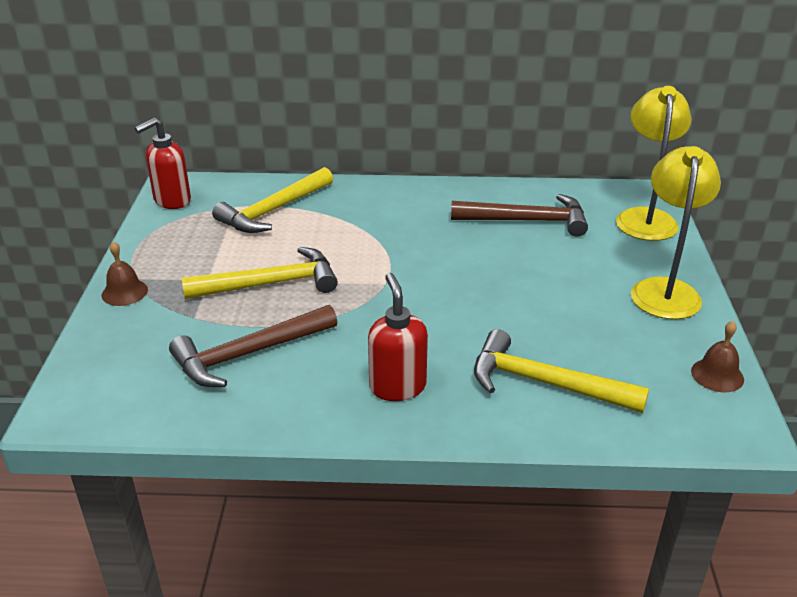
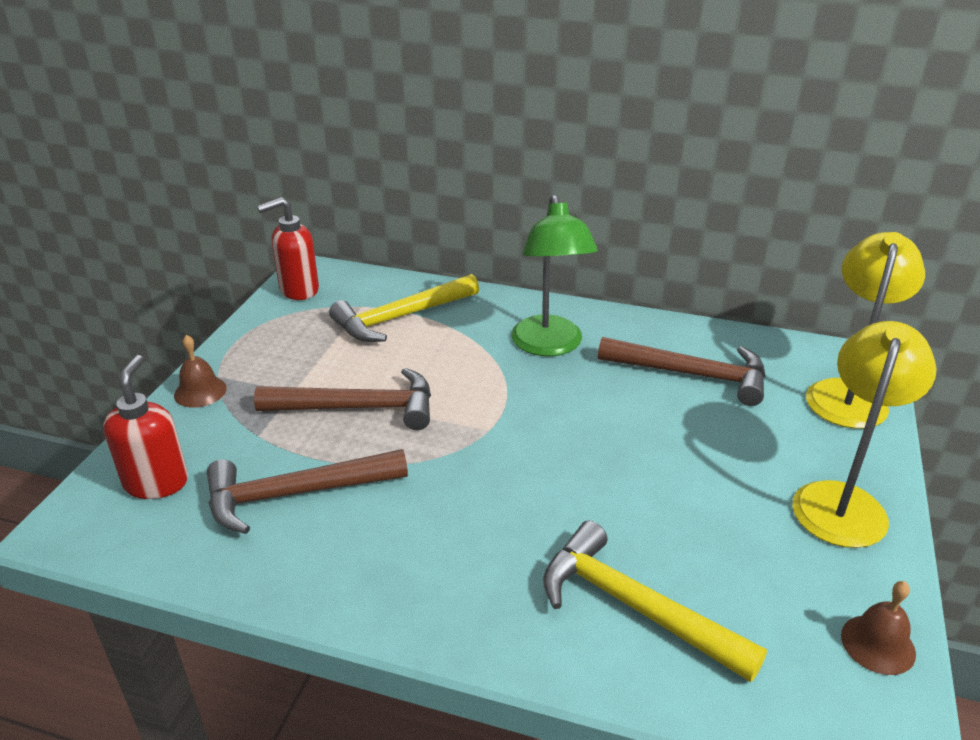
camera: 15 degrees right, 0 degrees up
yellow hammer [182,247,338,299] -> brown hammer [254,368,431,430]
red soap dispenser [368,273,428,401] -> red soap dispenser moved to [103,355,188,499]
none -> green lamp [511,194,598,356]

